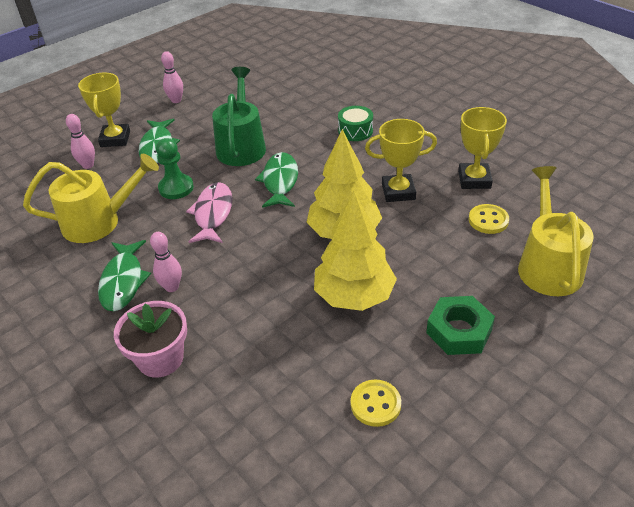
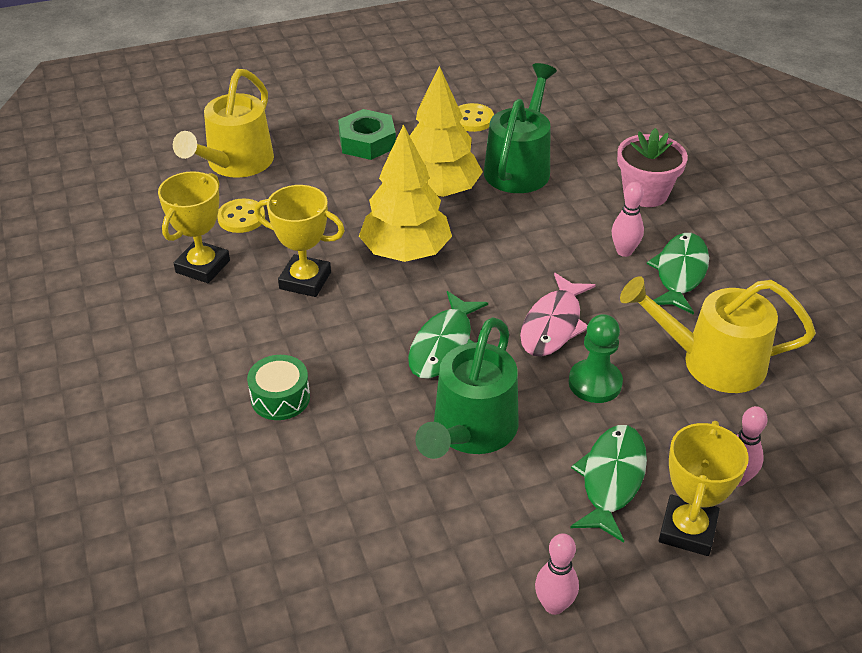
camera: 160 degrees left, 0 degrees up
none -> green watering can [484,63,557,193]

